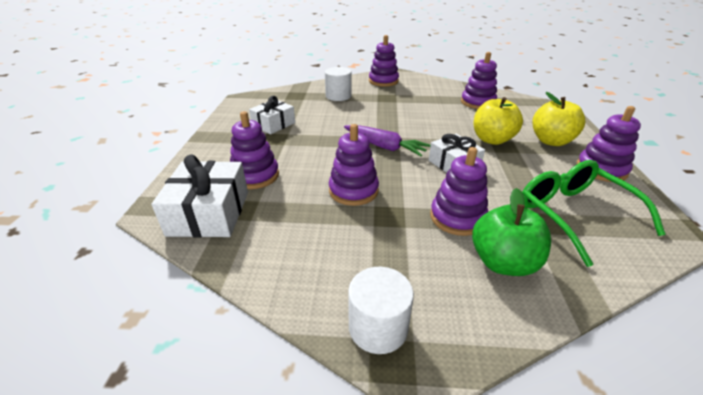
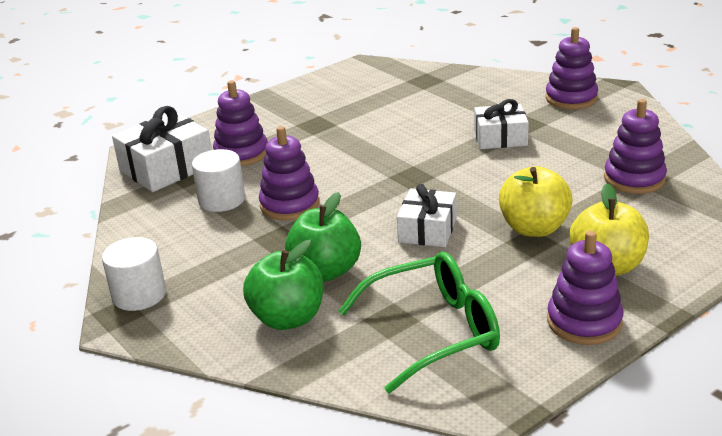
camera: 50 degrees right, 5 degrees down
white gift [249,96,295,134] -> white gift moved to [474,99,529,149]
white cylinder [325,67,352,101] -> white cylinder moved to [192,149,245,212]
purple carrot [344,125,431,156] -> none
purple stacking toy [430,147,488,236] -> green apple [285,192,361,281]
green glasses [522,160,666,267] -> green glasses turned 45 degrees clockwise [338,252,500,393]

